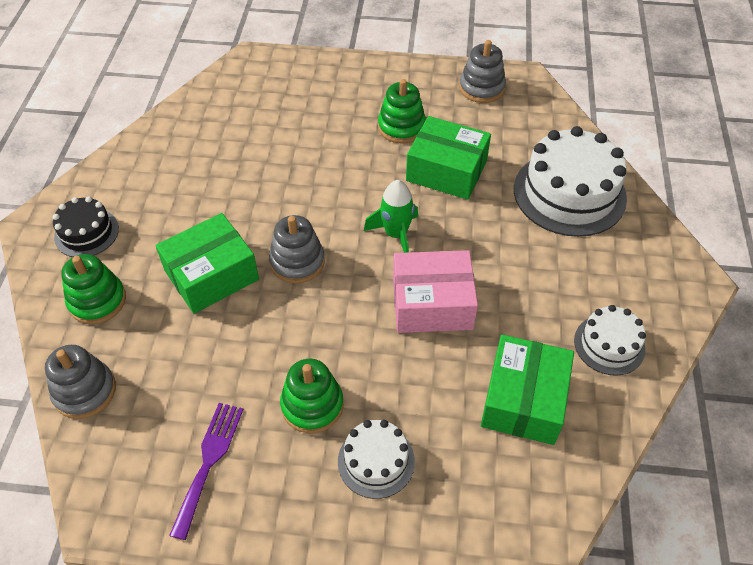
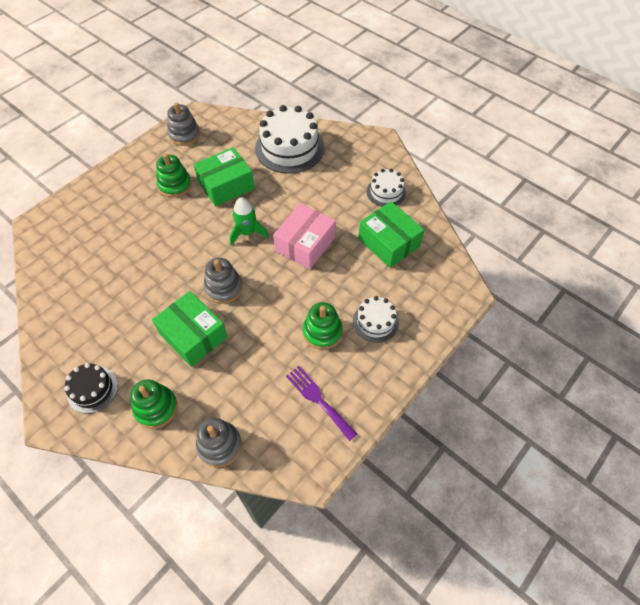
camera: 55 degrees left, 5 degrees up
green box [155,213,259,314] -> green box turned 45 degrees counterclockwise [152,291,228,367]

